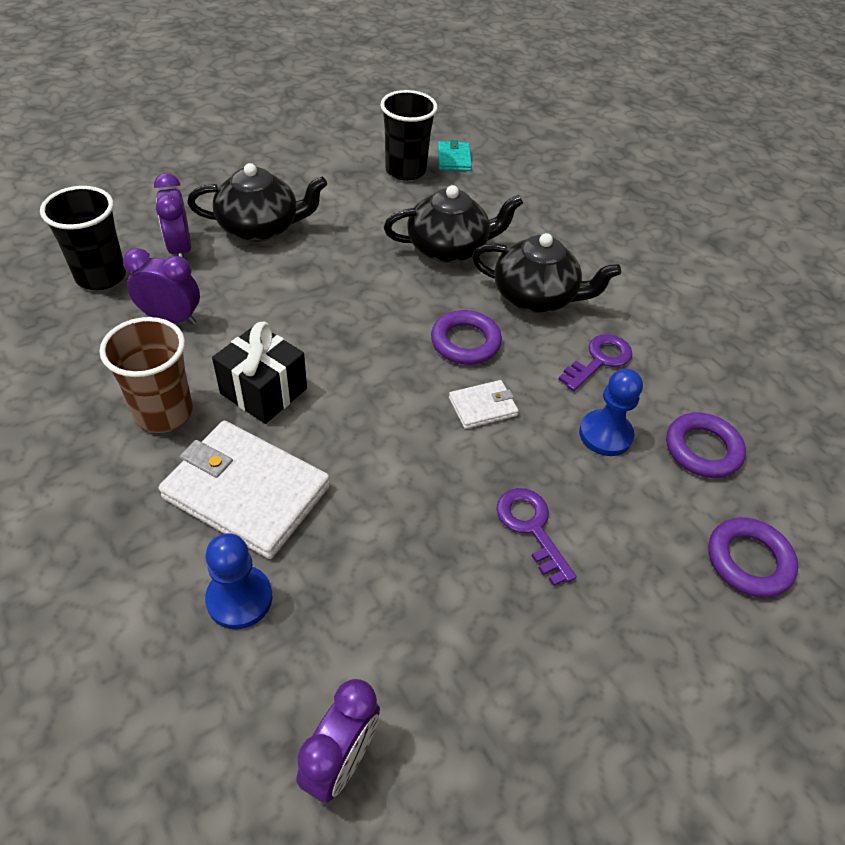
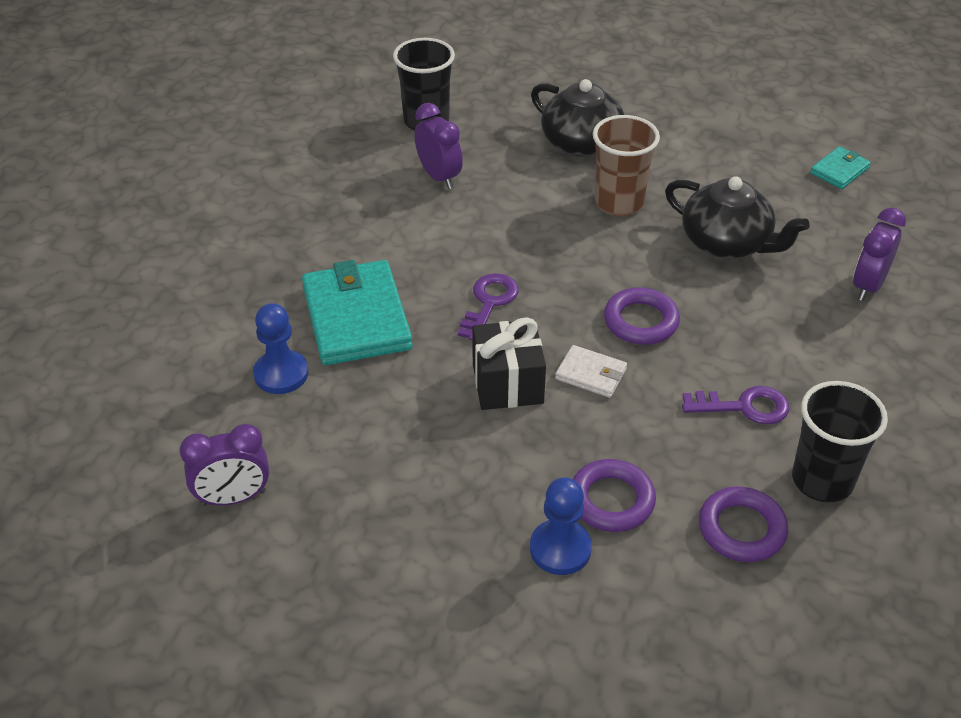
camera: 50 degrees right, 5 degrees down
brown cup [100,317,193,433] -> brown cup moved to [593,115,660,216]
purple clock [154,173,191,258] -> purple clock moved to [853,208,906,301]
white wallet [159,421,330,559] -> turquoise wallet [302,260,413,365]
black gift [212,322,307,424] -> black gift moved to [472,317,546,410]
black cup [380,90,437,181] -> black cup moved to [792,381,888,502]
black teapot [472,233,621,313] -> none
purple key [497,488,576,586] -> purple key moved to [458,273,519,341]
blue pawn [579,369,643,456] -> blue pawn moved to [530,477,592,575]
purple ring [708,517,798,598] -> purple ring moved to [573,459,656,532]

